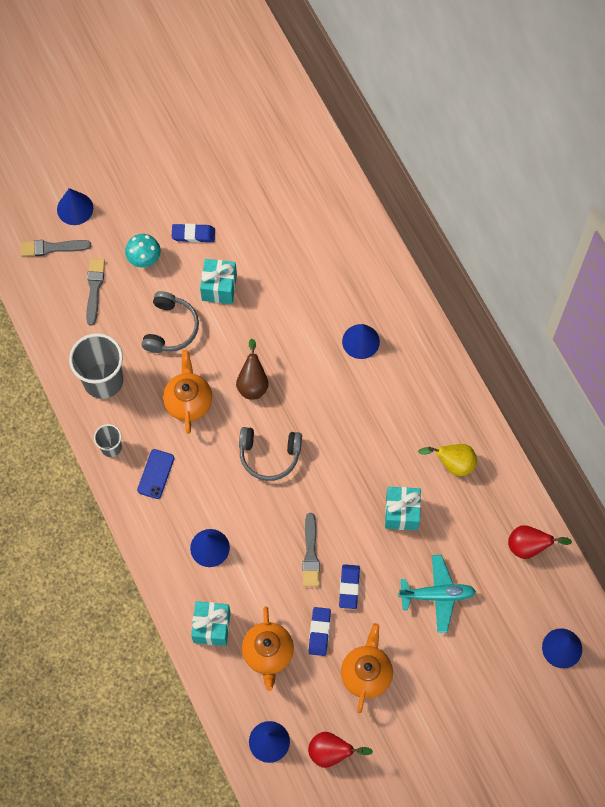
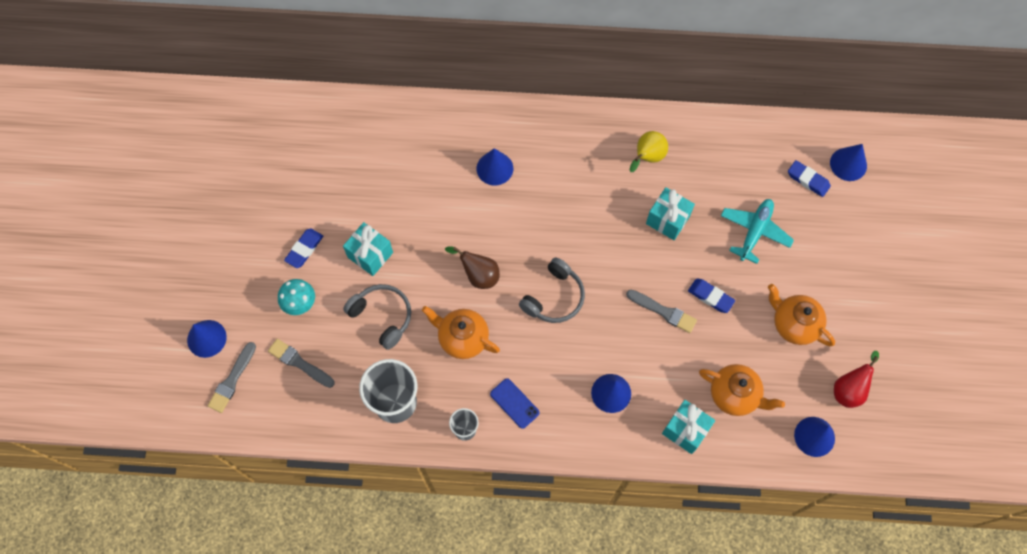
camera: 60 degrees left, 0 degrees up
blue eraser [308,607,331,656] -> blue eraser moved to [788,160,831,197]
red pear [508,525,572,559] -> none

